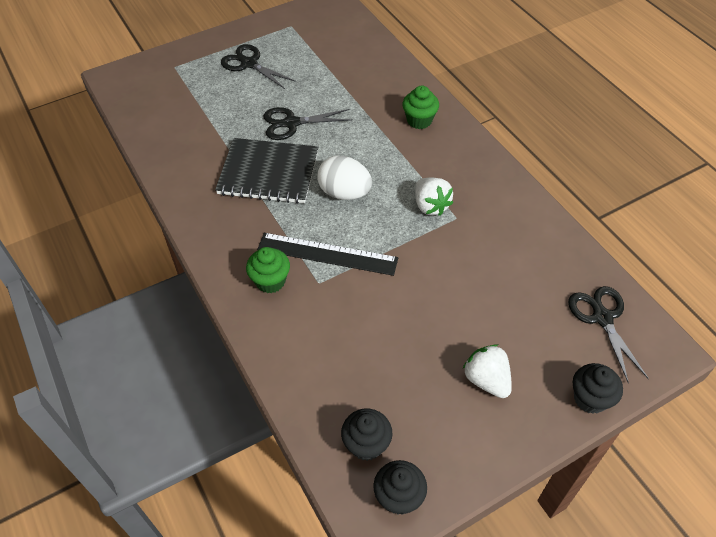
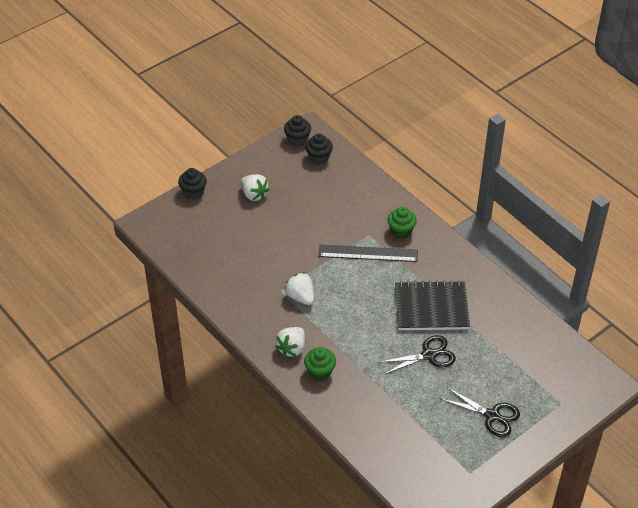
camera: 170 degrees right, 5 degrees down
white egg [317,156,372,200] -> none
black scissors [568,286,649,384] -> none
none -> white strawberry [275,327,305,357]

